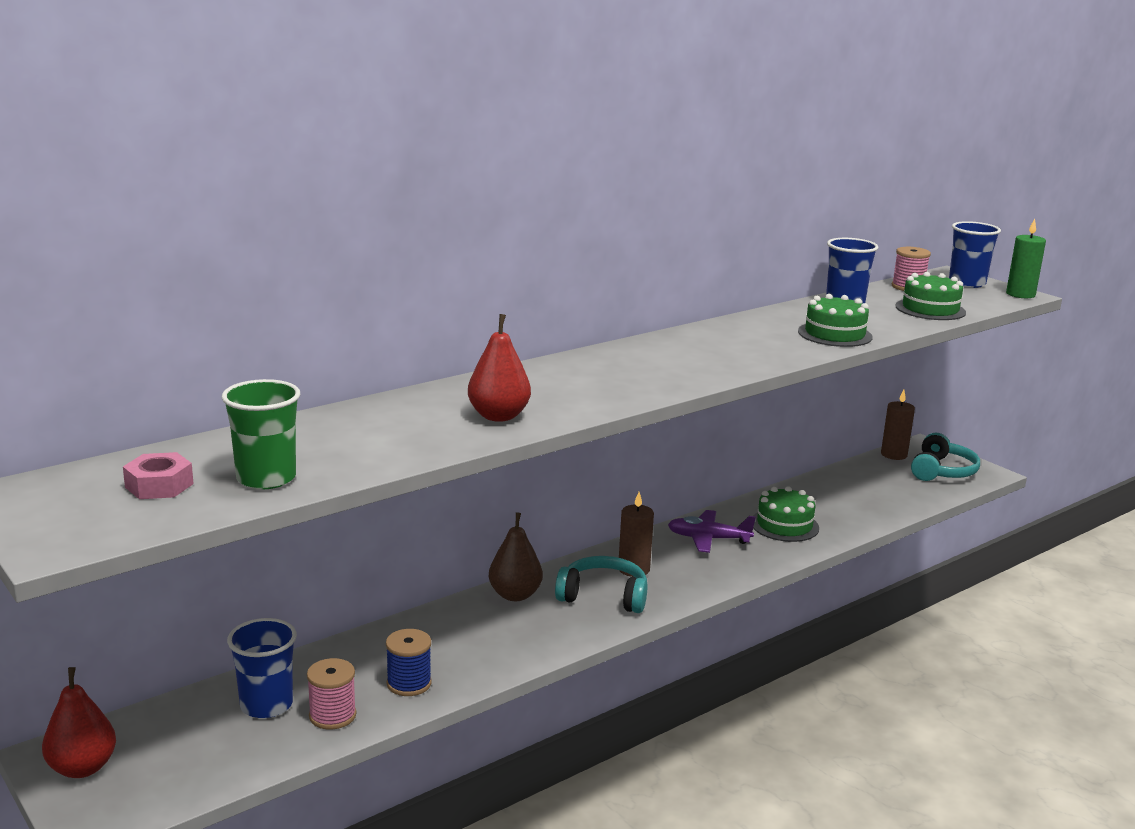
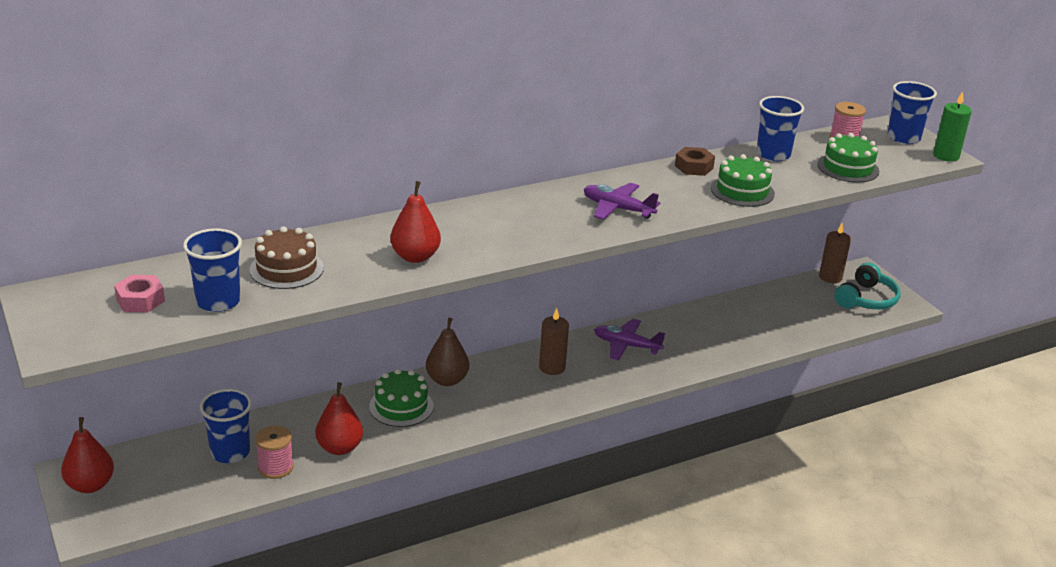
camera: 10 degrees right, 10 degrees up
green cup [222,379,300,489] -> blue cup [183,228,242,312]
blue spool [386,629,432,696] -> red pear [315,382,363,455]
turquoise headphones [555,556,648,613] -> none
green cake [753,486,819,542] -> green cake moved to [369,369,434,427]
none -> brown cake [249,226,324,289]
none -> purple plane [584,183,660,220]
none -> brown nut [675,147,715,176]

